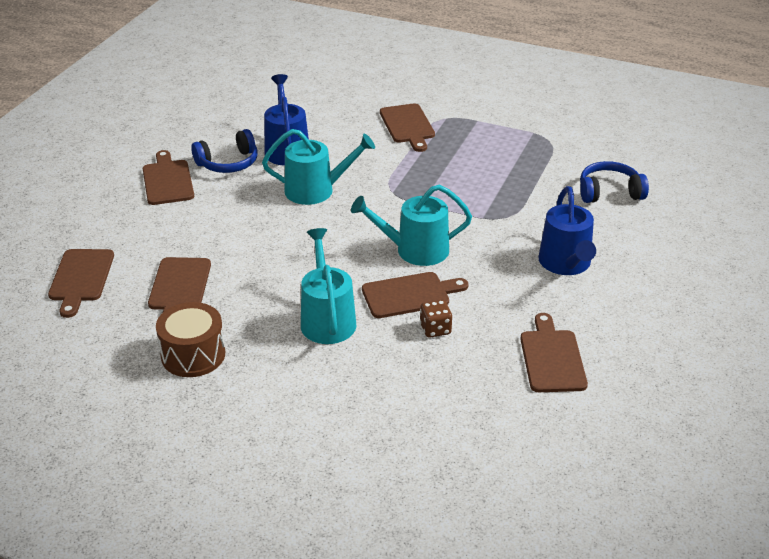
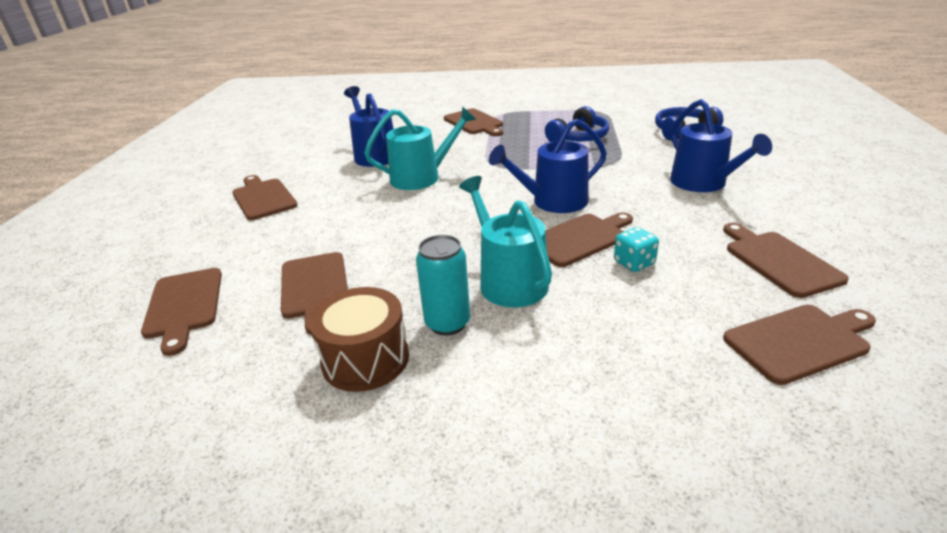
camera: 15 degrees left, 5 degrees down
blue headphones [191,129,257,173] -> blue headphones moved to [545,106,609,142]
turquoise watering can [351,185,472,266] -> blue watering can [489,119,607,213]
brown dice [420,300,452,338] -> turquoise dice [614,227,659,272]
none -> turquoise can [416,235,470,336]
none -> brown cutting board [723,305,876,385]

